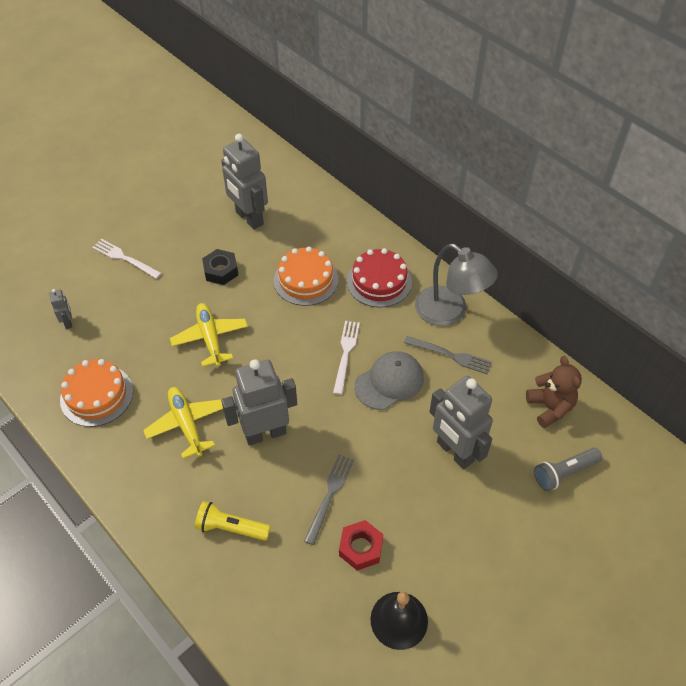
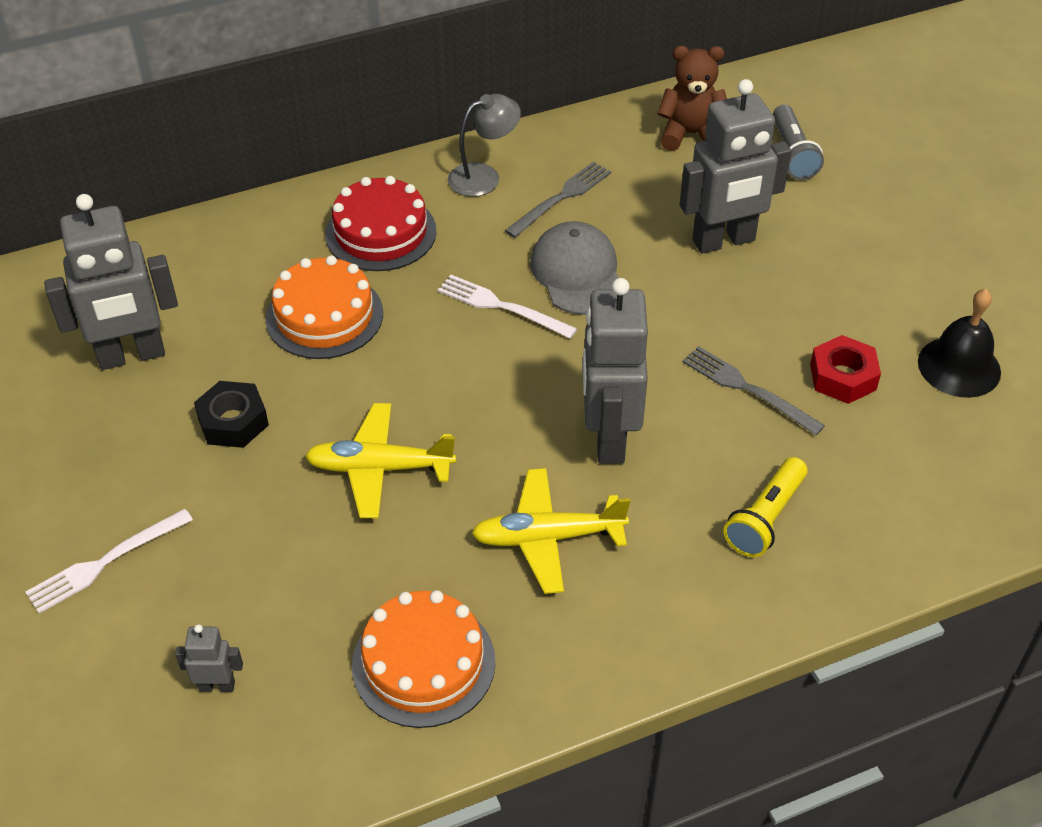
camera: 70 degrees left, 5 degrees down
grey lamp [415,244,498,326] -> grey lamp [448,94,521,197], size x0.62

